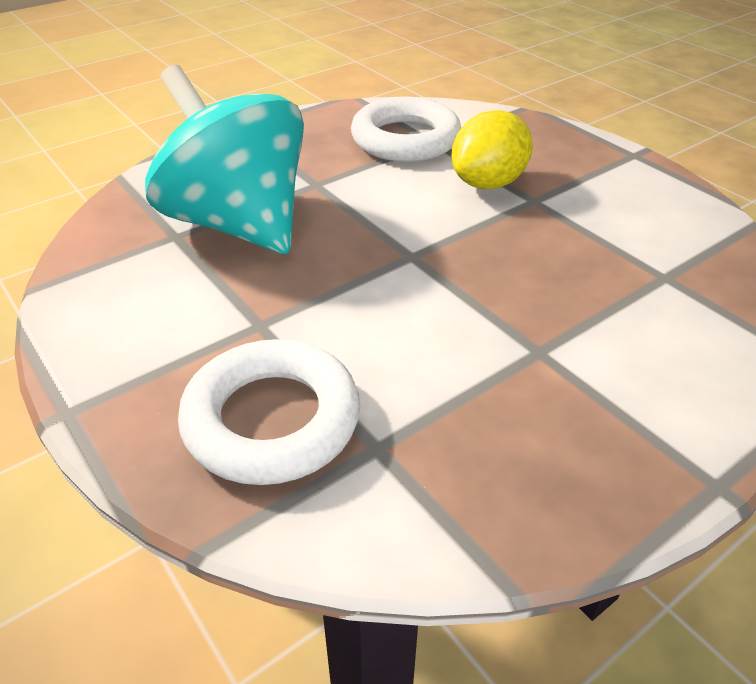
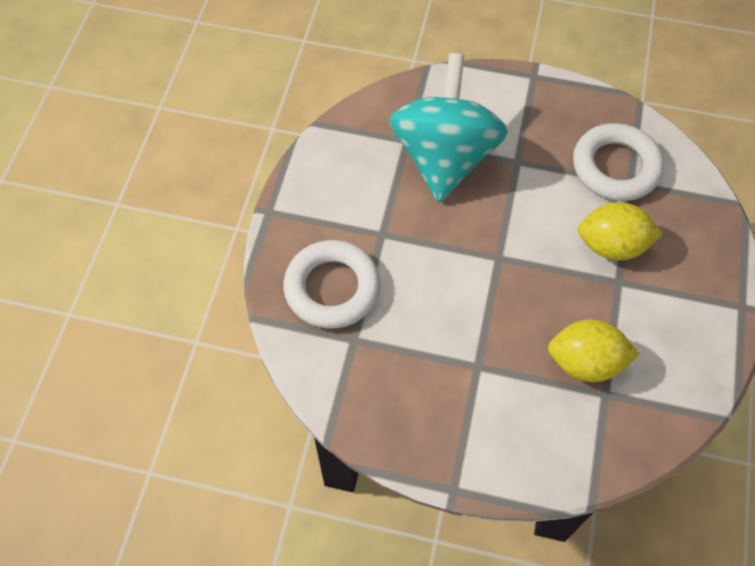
camera: 50 degrees right, 20 degrees up
none -> yellow lemon [548,319,639,382]

